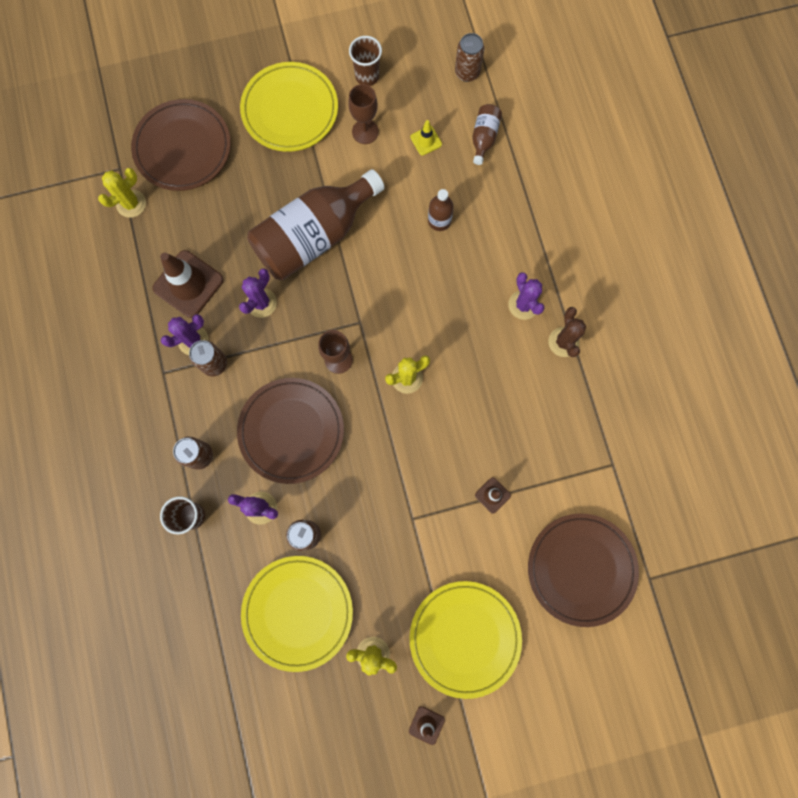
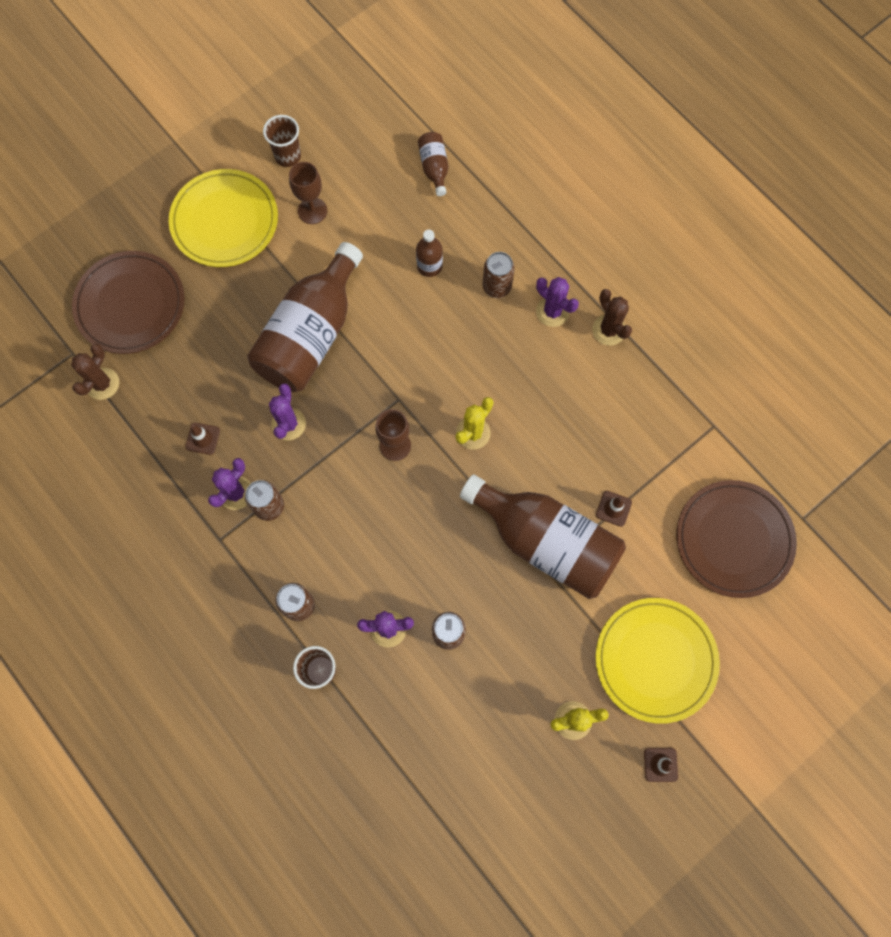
camera: 25 degrees left, 5 degrees down
yellow cactus [98,168,146,218] -> brown cactus [71,344,119,400]
brown traffic cone [152,250,224,318] -> brown traffic cone [185,423,220,455], size x0.48
brown plate [237,378,344,484] -> none
yellow plate [241,556,353,672] -> none
yellow traffic cone [410,120,442,156] -> none
brown can [455,33,484,82] -> brown can moved to [483,252,515,298]
none -> brown bottle [460,474,626,599]

